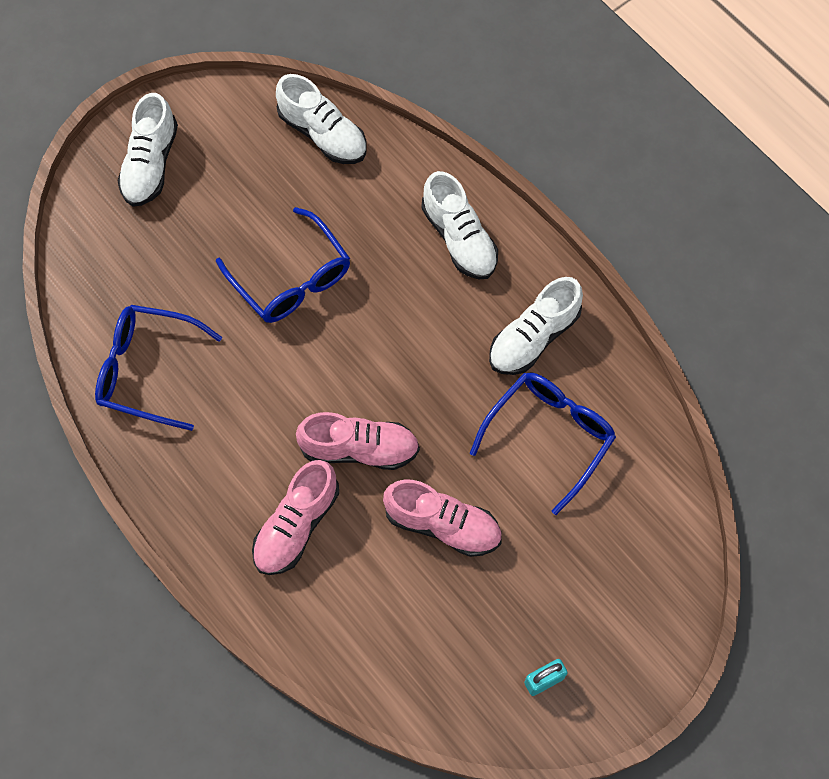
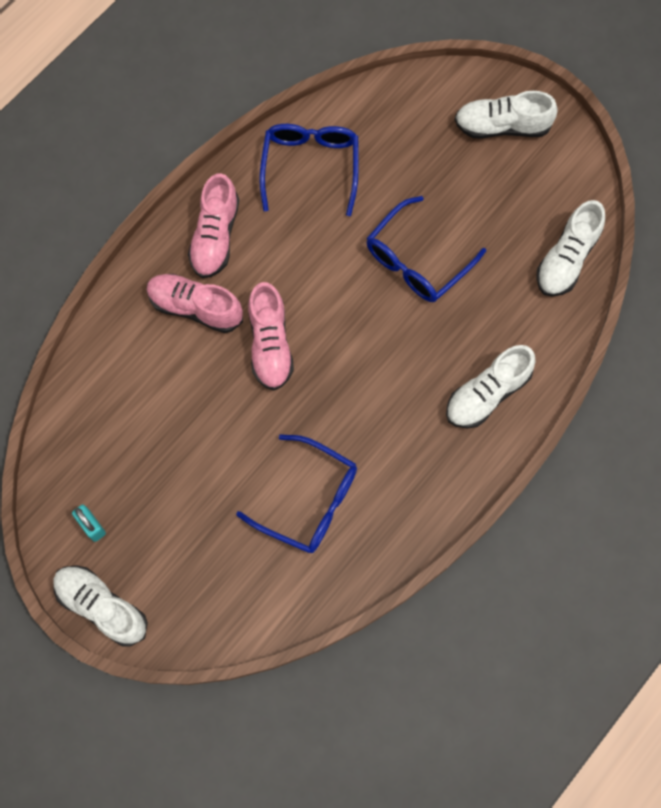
camera: 80 degrees right, 5 degrees up
pink shoe [383,480,502,557] -> pink shoe moved to [188,173,239,278]
white shoe [489,277,583,375] -> white shoe moved to [53,565,148,646]

